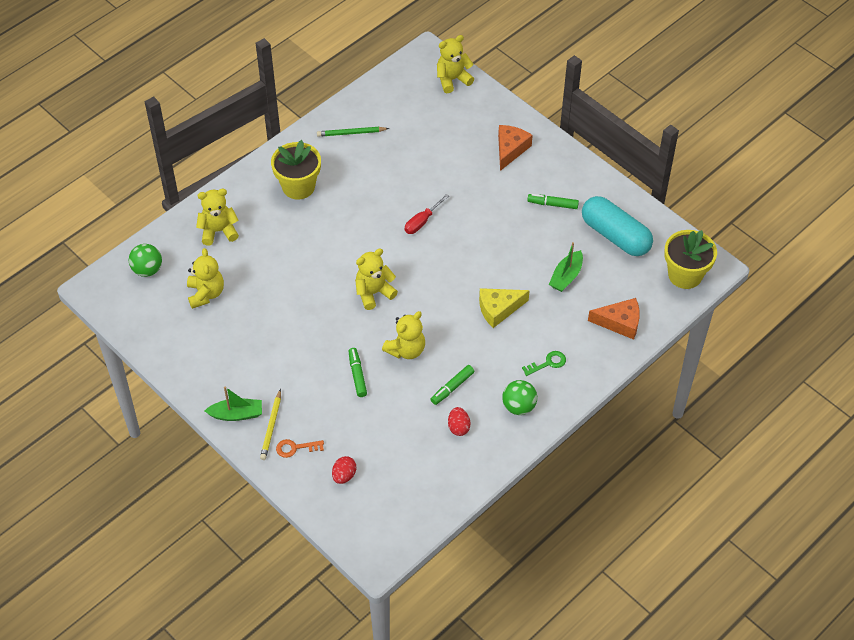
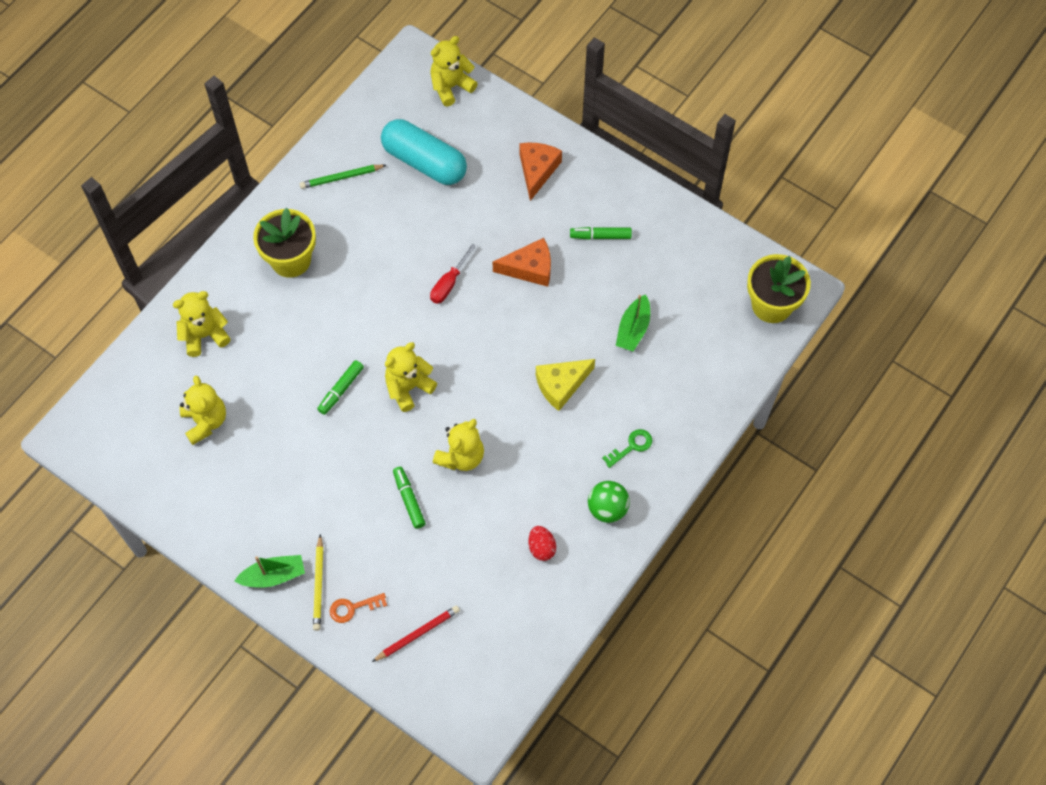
camera: 10 degrees left, 10 degrees up
green ball [129,244,162,277] -> none
red egg [332,456,356,484] -> red pencil [372,605,460,662]
green marker [431,365,475,405] -> green marker moved to [317,360,364,415]
turquoise capsule [582,196,653,256] -> turquoise capsule moved to [381,119,467,185]
orange cheese [588,298,640,340] -> orange cheese moved to [493,238,551,287]

